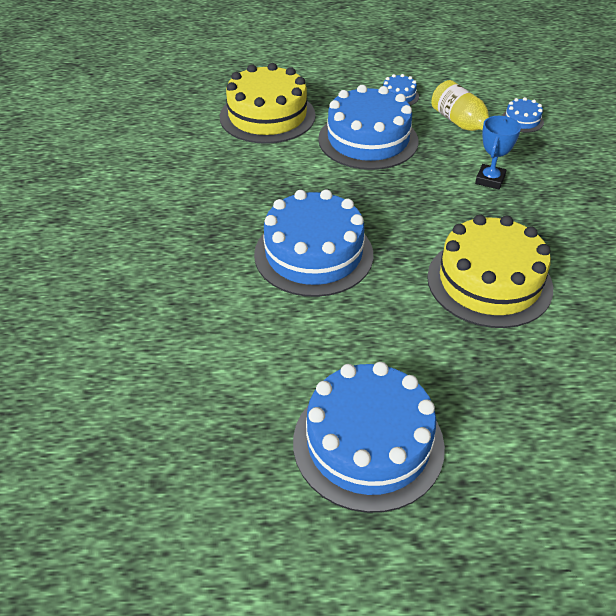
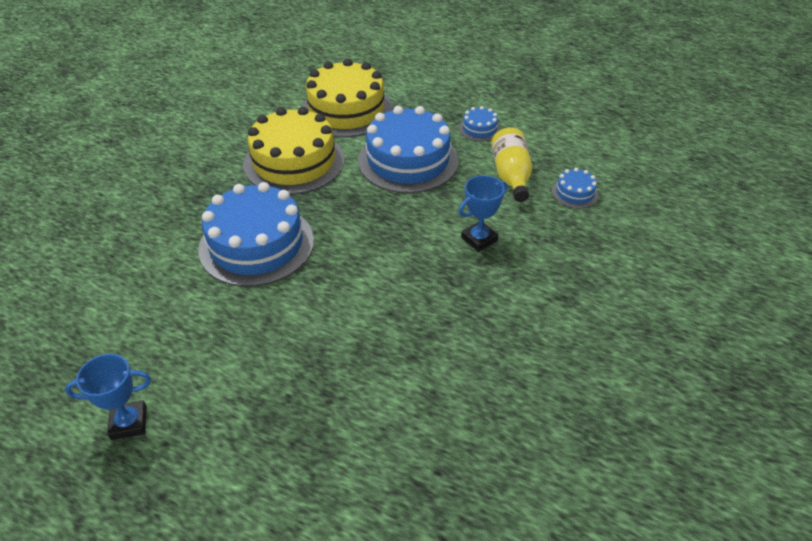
camera: 30 degrees right, 0 degrees up
blue cake [293,362,445,513] -> blue trophy [65,354,151,440]
yellow cake [427,215,553,328] -> yellow cake moved to [243,107,345,194]

